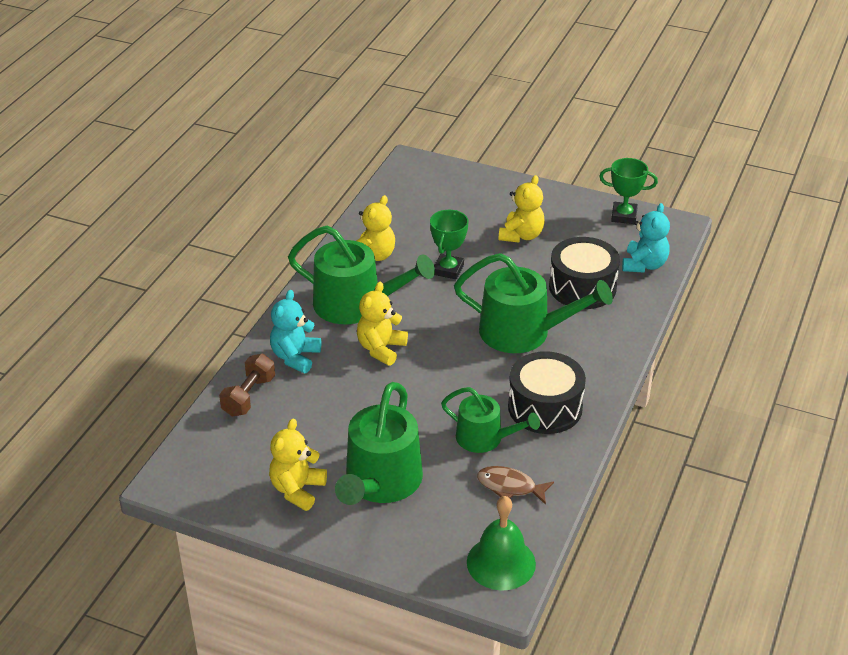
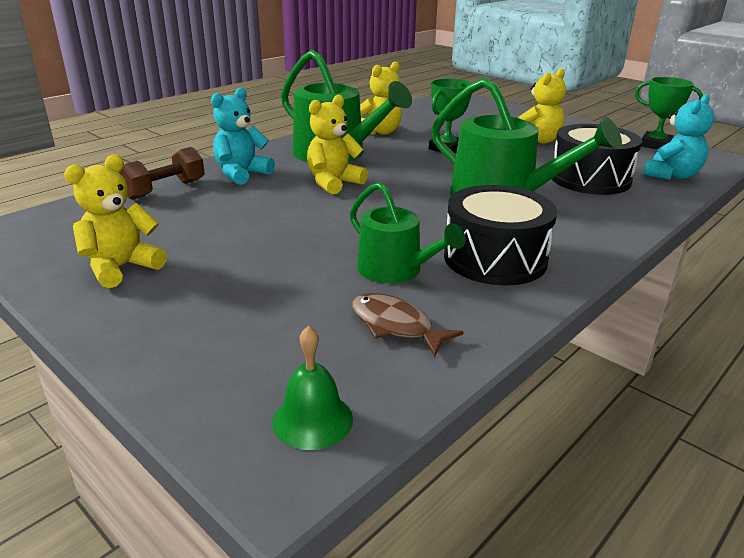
camera: 20 degrees right, 10 degrees down
green watering can [335,382,423,505] -> none
green bell [467,496,536,591] -> green bell [272,325,353,450], size x0.64

